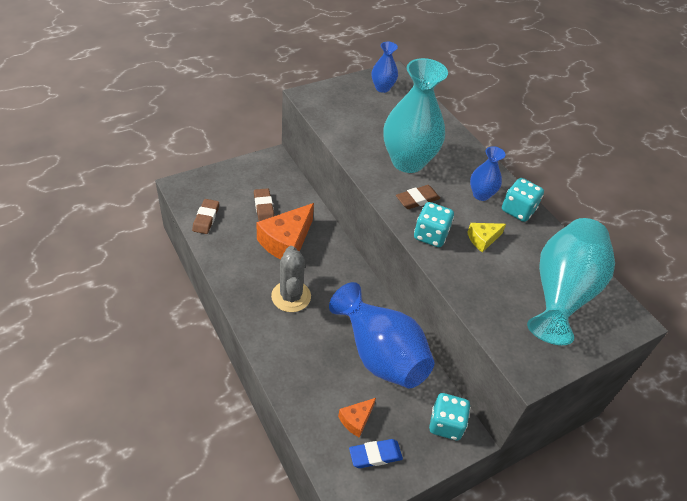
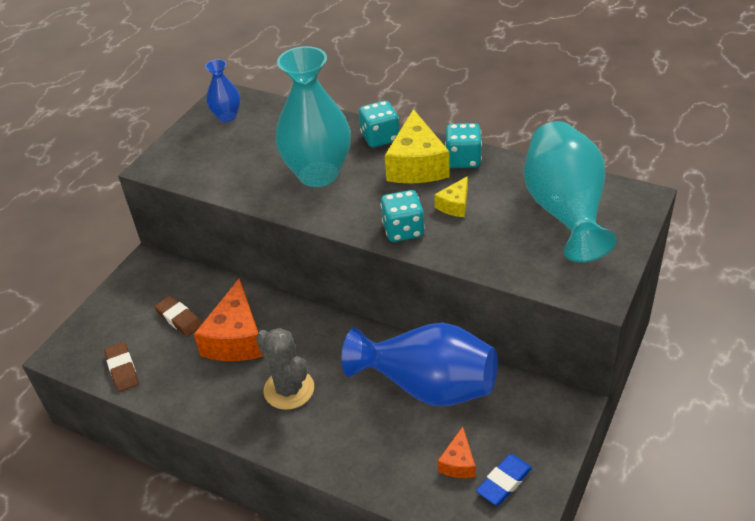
camera: 25 degrees left, 5 degrees down
brown eraser [396,185,440,209] -> none
turquoise dice [429,393,470,440] -> turquoise dice moved to [359,101,399,147]
blue vase [470,146,505,201] -> yellow cheese [385,109,450,183]

